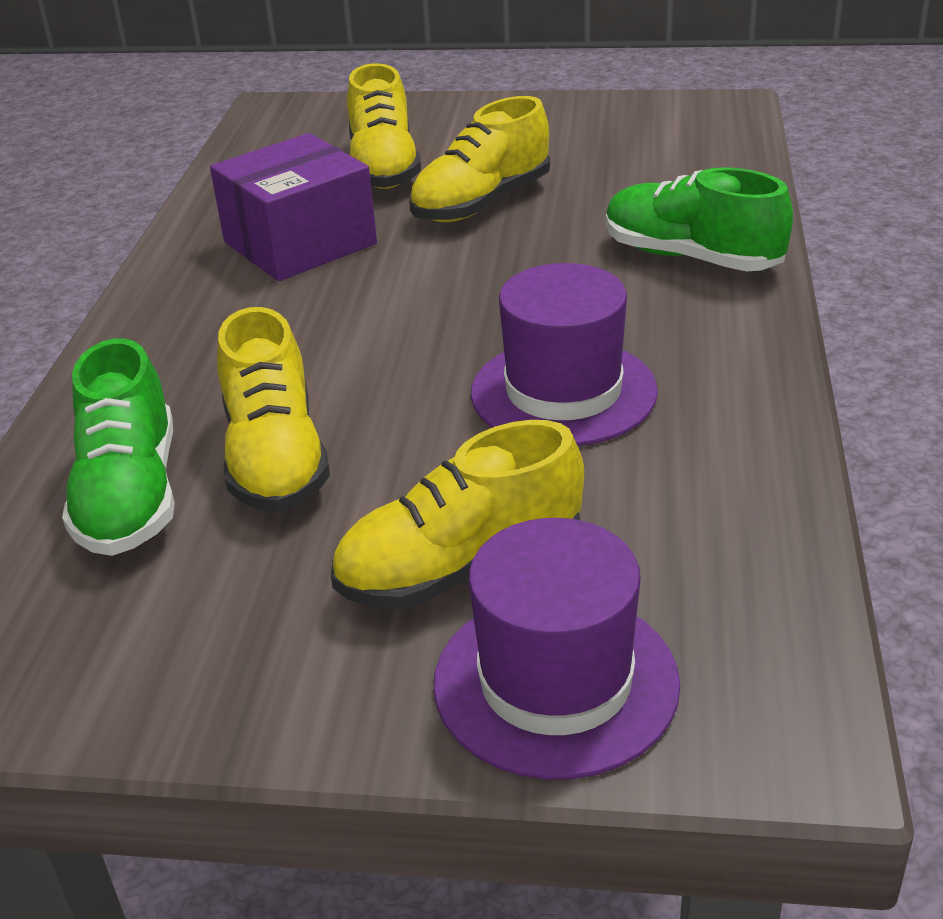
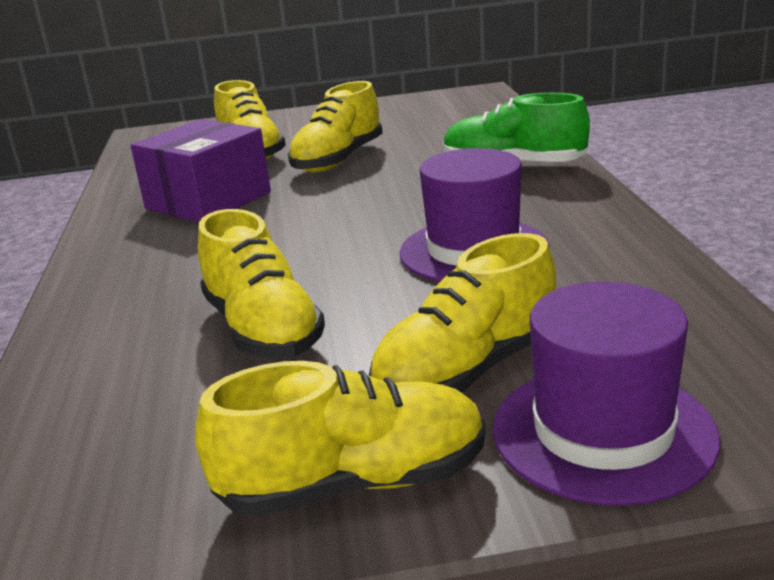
camera: 15 degrees left, 10 degrees down
green shoe [62,338,175,556] -> none
none -> yellow shoe [195,361,485,517]

